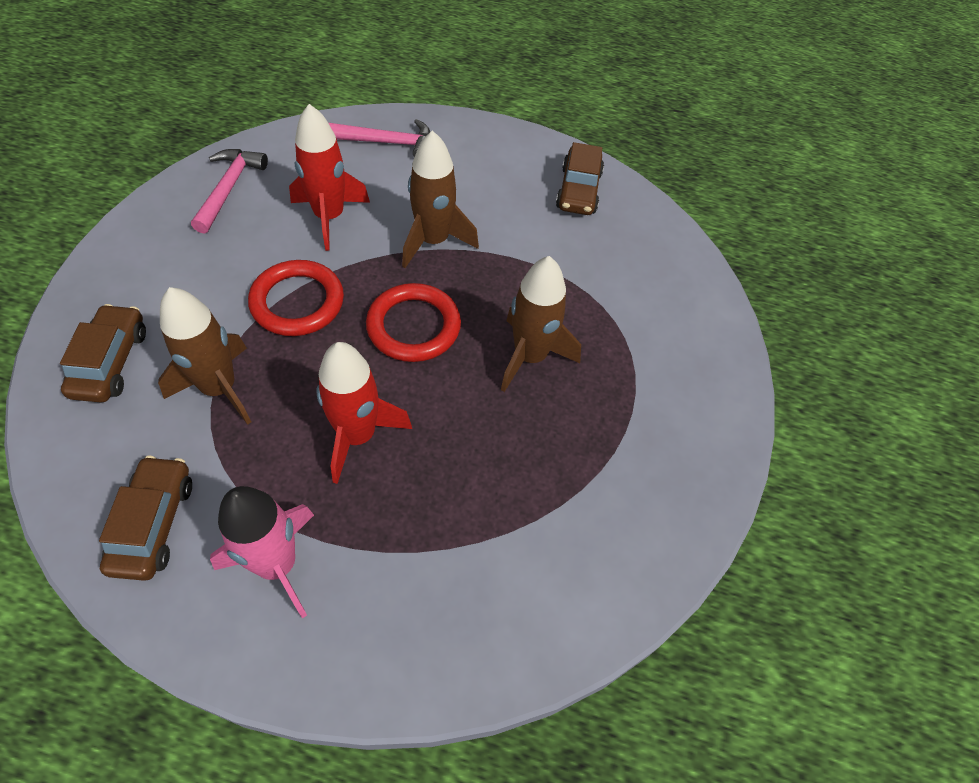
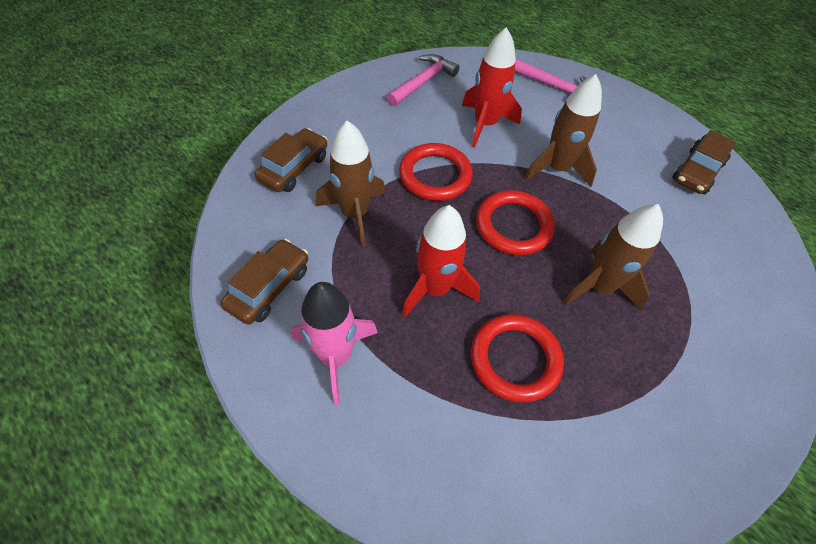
camera: 30 degrees right, 0 degrees up
none -> red ring [471,314,564,403]

